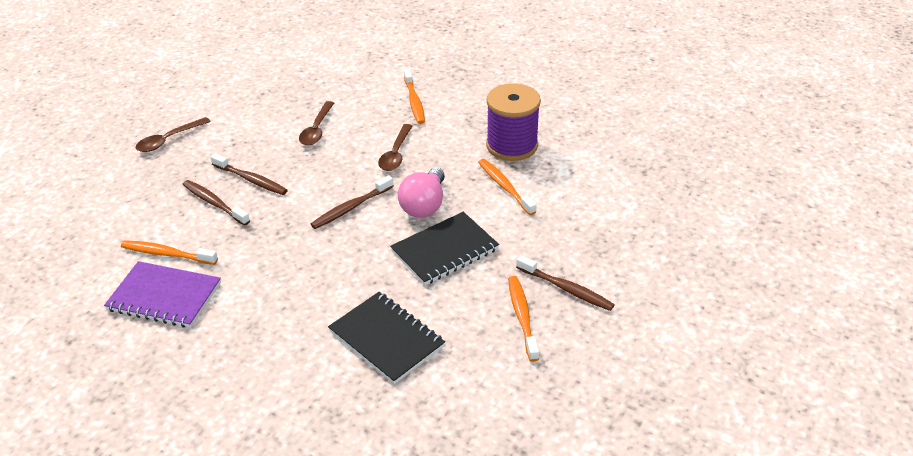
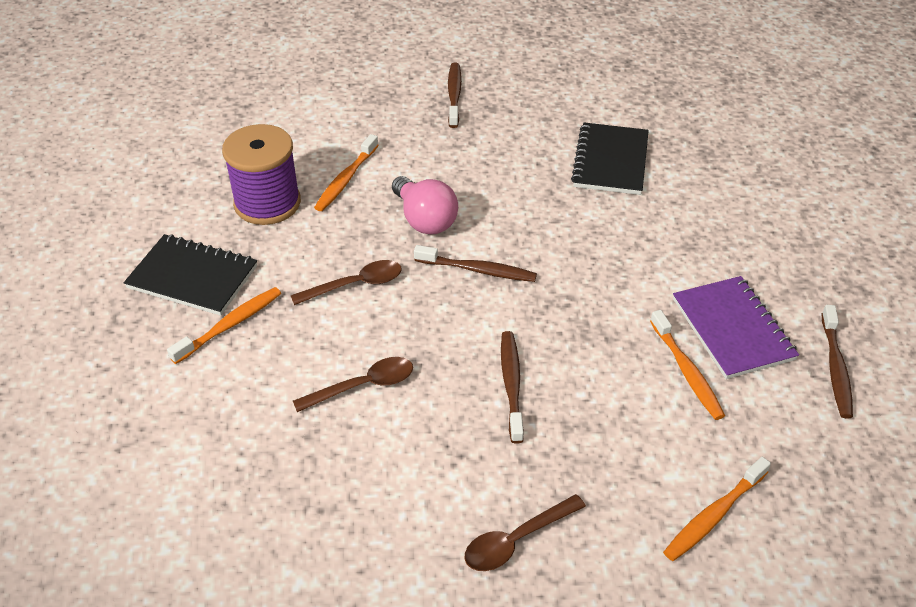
camera: 125 degrees left, 5 degrees up
brown spoon [136,117,211,152] -> brown spoon turned 135 degrees clockwise [465,494,586,571]
brown toothbrush [182,180,250,226] -> brown toothbrush moved to [822,305,853,419]
black notebook [390,212,499,285] -> black notebook moved to [124,234,257,316]
pink light bulb [398,168,445,218] -> pink light bulb turned 75 degrees clockwise [392,176,458,234]
orange toothbrush [508,276,539,362] -> orange toothbrush moved to [663,457,771,561]

